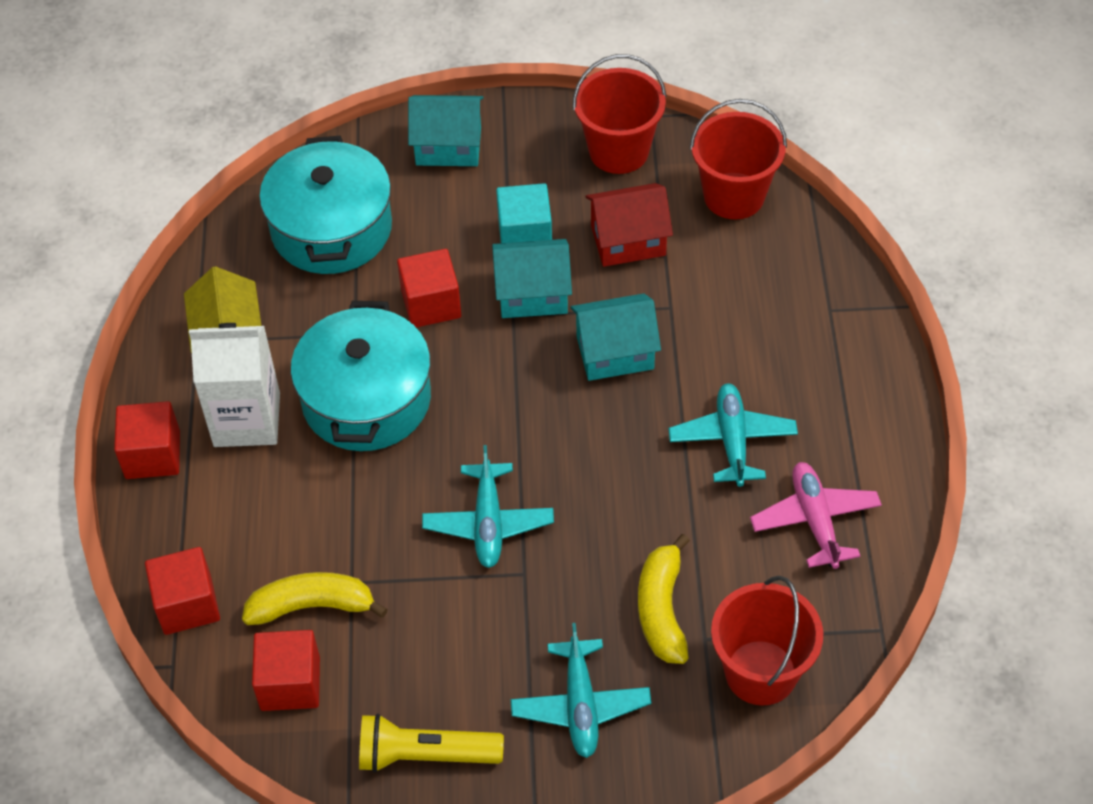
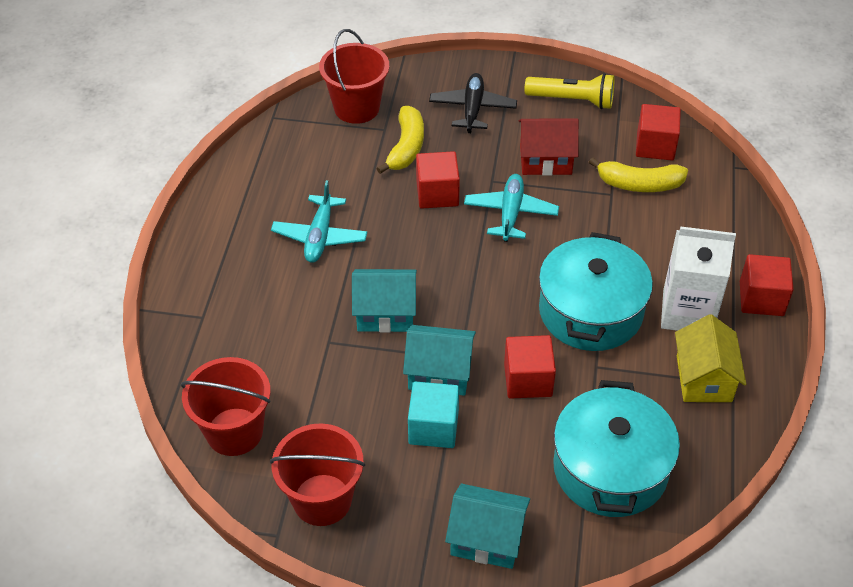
camera: 170 degrees left, 5 degrees down
red cube [145,547,220,635] -> red cube moved to [416,151,460,209]
turquoise plane [510,623,651,758] -> black plane [429,73,517,133]
red house [585,183,673,267] -> red house moved to [518,118,579,176]
pink plane [750,462,882,569] -> none

